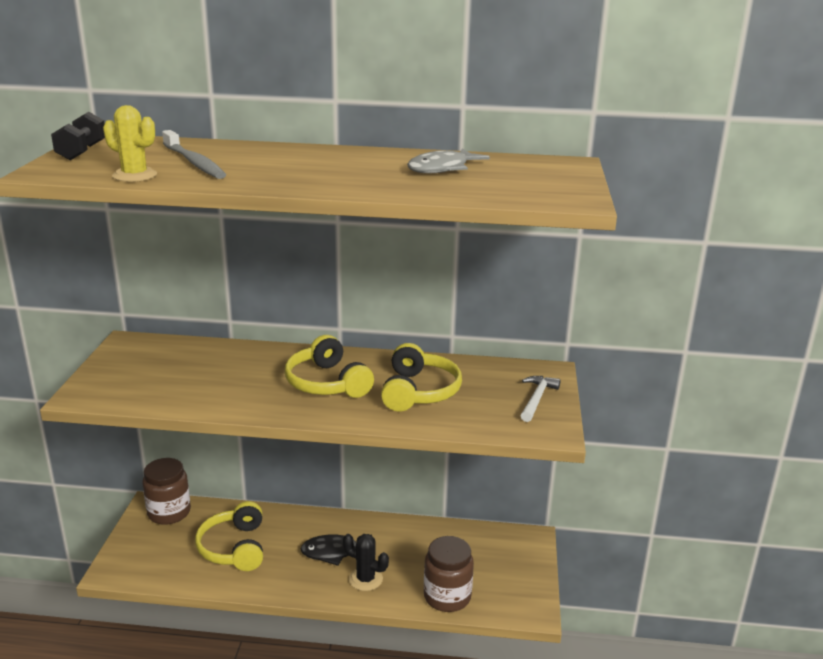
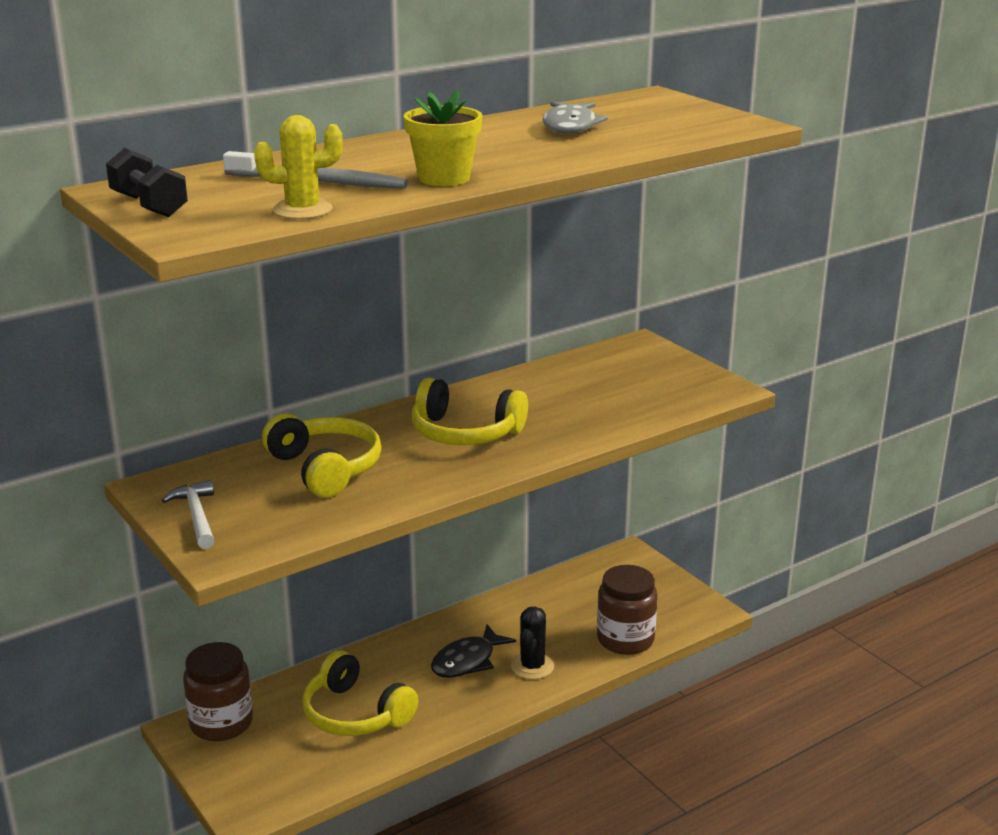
camera: 40 degrees left, 0 degrees up
black cactus [343,534,389,591] -> black cactus turned 60 degrees counterclockwise [511,607,554,680]
yellow headphones [381,343,462,412] -> yellow headphones moved to [262,413,382,498]
white hammer [520,376,561,422] -> white hammer moved to [162,480,214,549]
none -> yellow flower pot [404,90,482,186]

